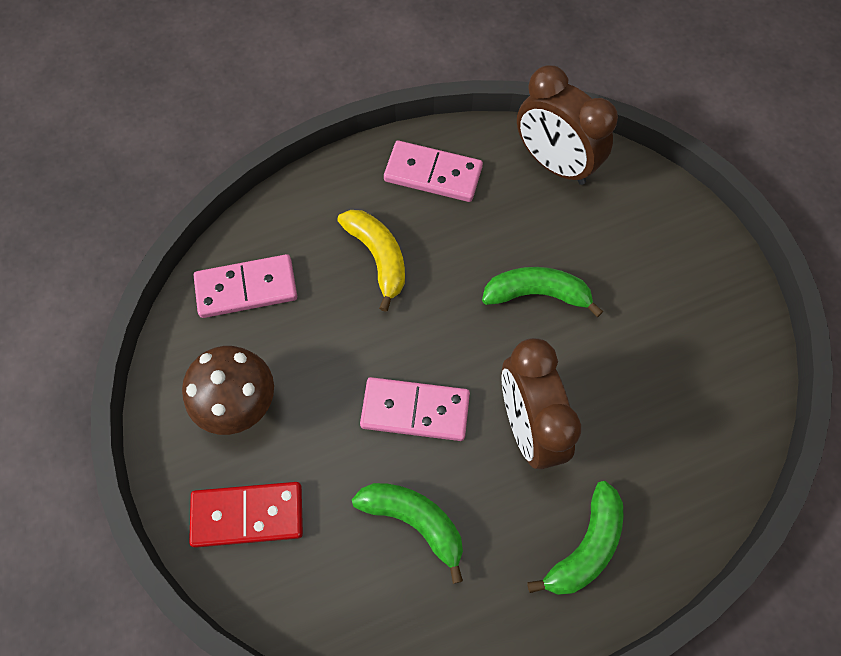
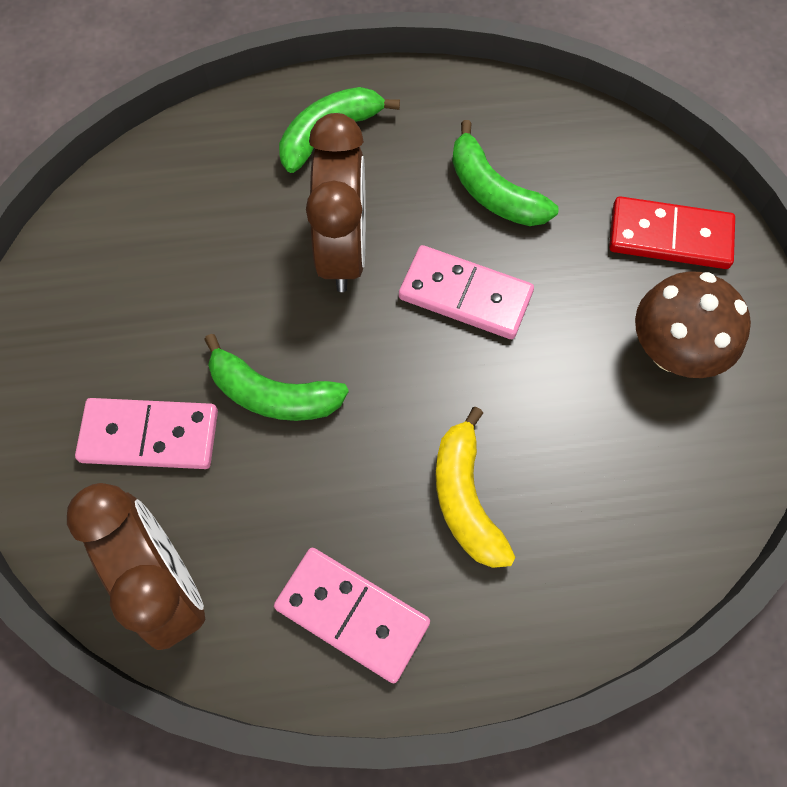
camera: 165 degrees left, 0 degrees up
pink domino [193,254,297,318] -> pink domino moved to [75,398,218,469]

